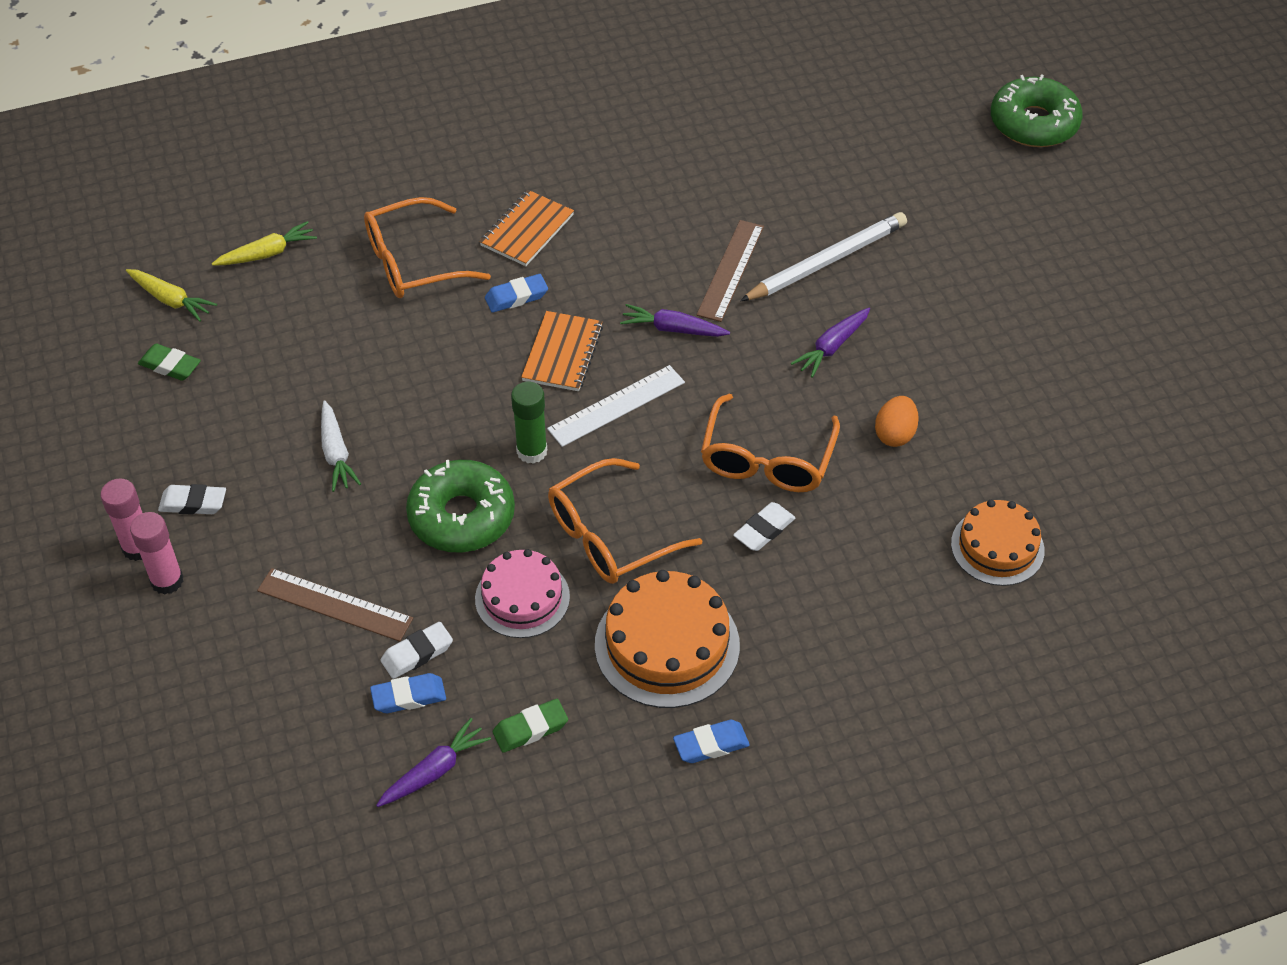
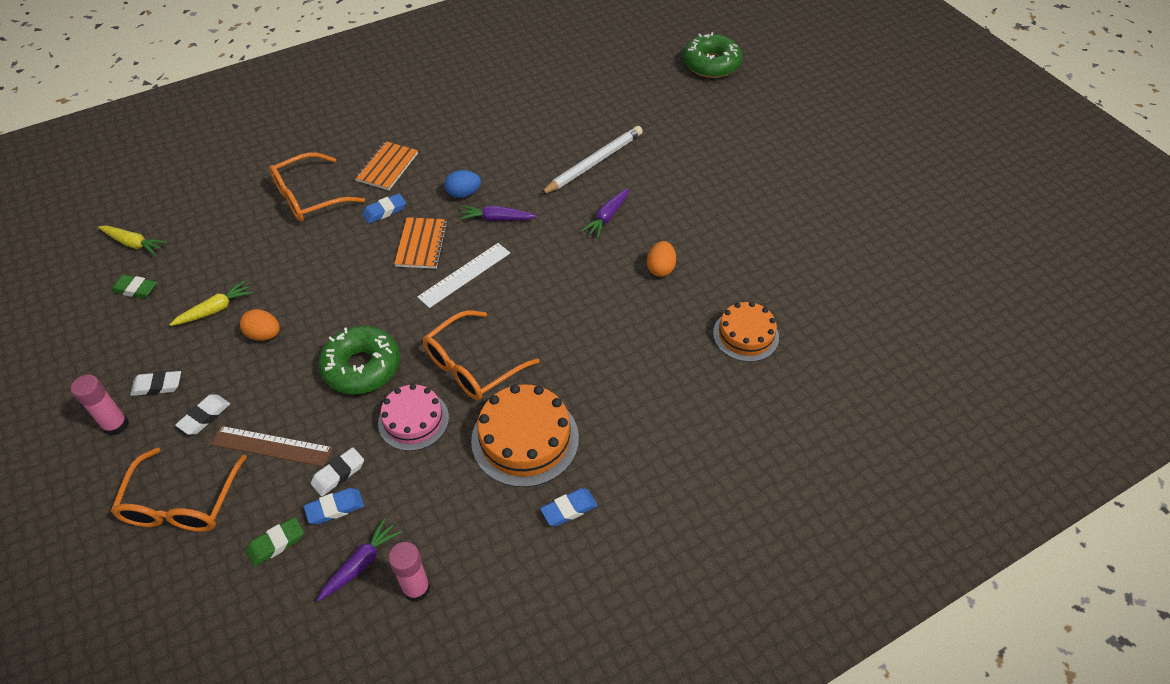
camera: 10 degrees left, 0 degrees up
pink glue stick [130,512,184,595] -> pink glue stick moved to [388,542,430,602]
yellow carrot [212,221,317,266] -> yellow carrot moved to [169,280,253,326]
white carrot [321,400,361,492] -> orange egg [240,309,280,341]
green eraser [493,699,568,753] -> green eraser moved to [246,517,304,567]
green glue stick [511,382,547,464] -> none
brown ruler [697,220,764,322] -> none
orange glasses [701,394,840,492] -> orange glasses moved to [111,448,247,532]
white eraser [733,502,796,551] -> white eraser moved to [175,395,230,435]
none -> blue egg [445,170,481,198]

